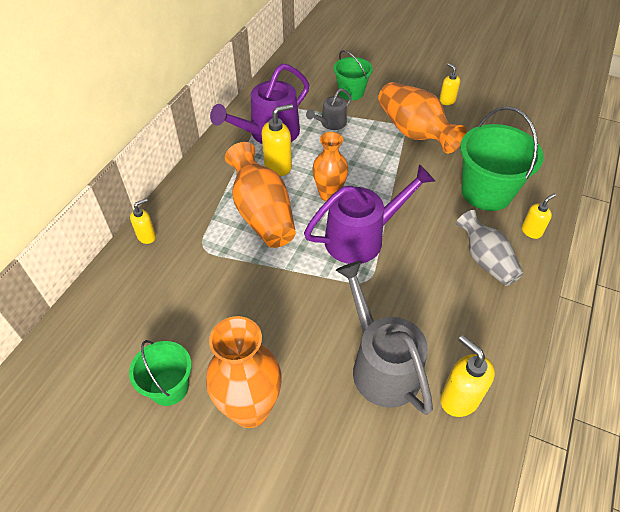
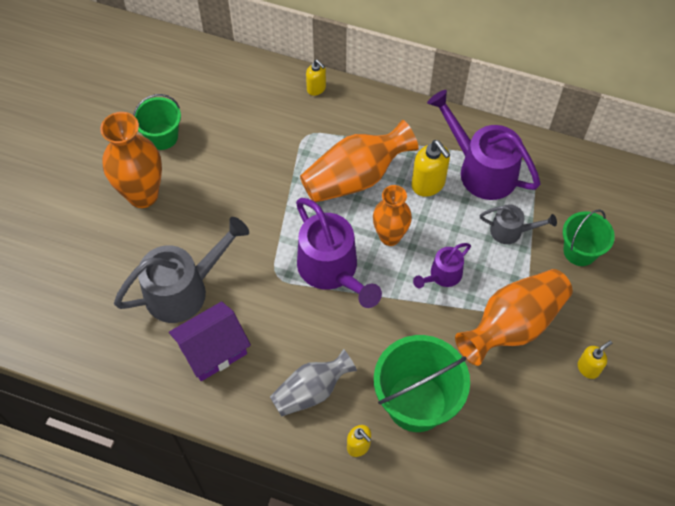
camera: 85 degrees right, 10 degrees up
grey watering can [306,88,352,130] -> grey watering can turned 150 degrees clockwise [480,204,557,244]
yellow soap dispenser [440,335,495,417] -> none
none -> purple house [169,301,251,381]
none -> purple watering can [413,243,471,288]

